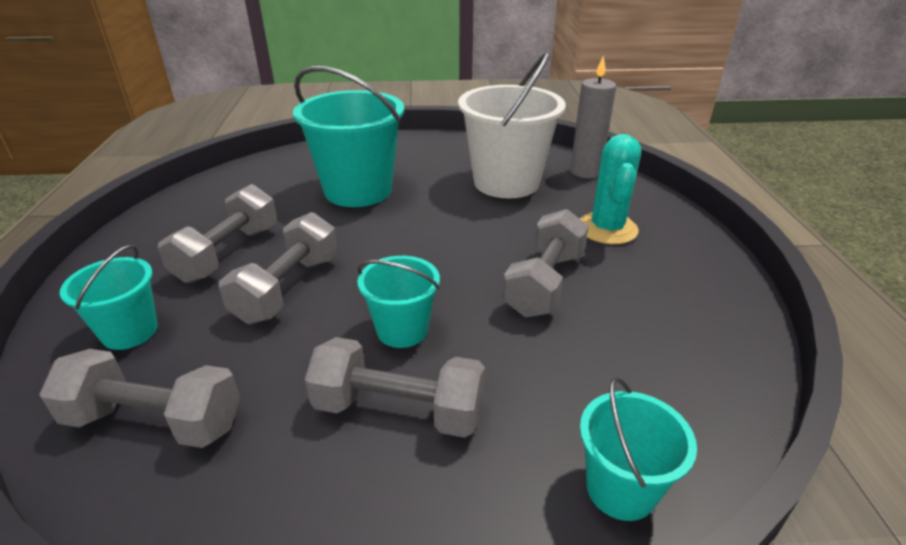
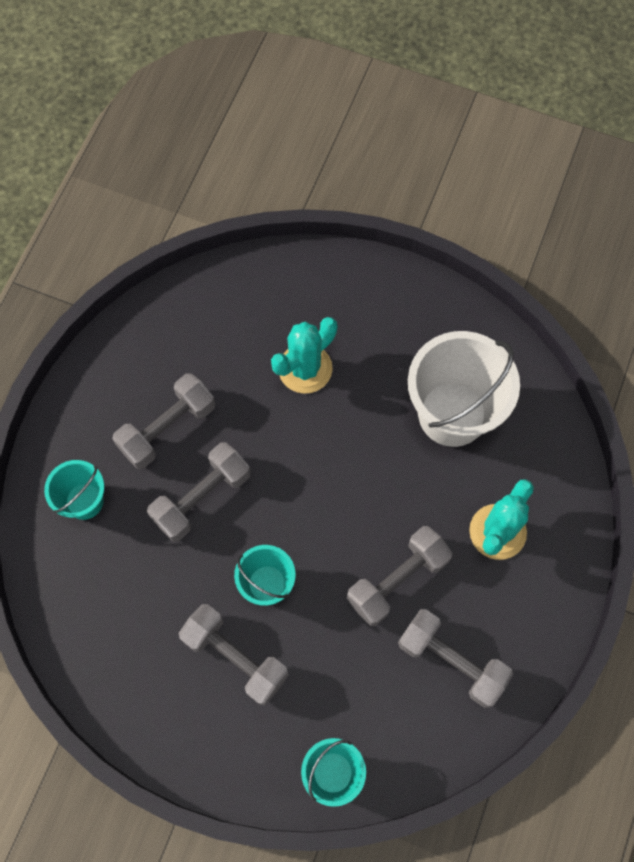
camera: 25 degrees right, 35 degrees up
grey dumbbell [39,349,240,448] -> grey dumbbell moved to [398,609,513,708]
turquoise bucket [293,66,404,207] -> turquoise cactus [271,317,337,394]
grey candle [570,56,616,178] -> none

